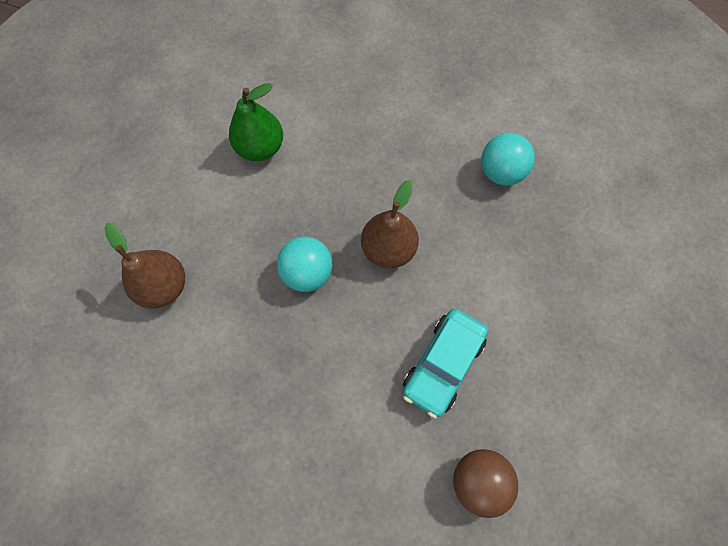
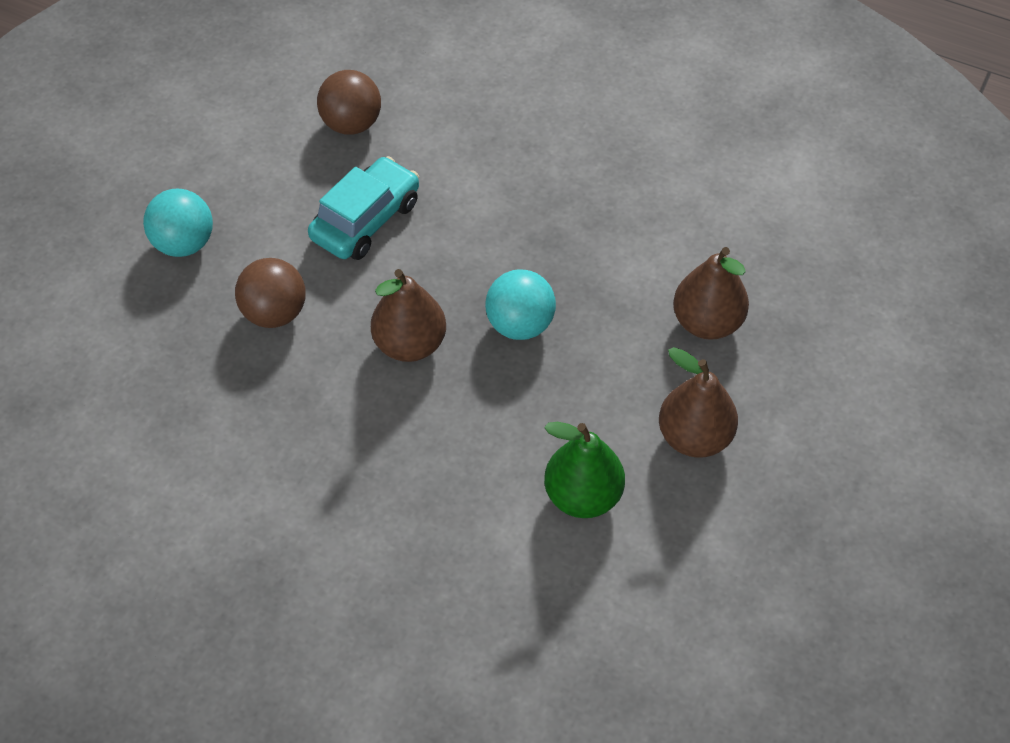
camera: 175 degrees left, 15 degrees down
turquoise ball [481,133,535,186] -> turquoise ball moved to [143,189,213,257]
none -> brown ball [235,258,306,328]
none -> brown pear [659,347,738,458]

